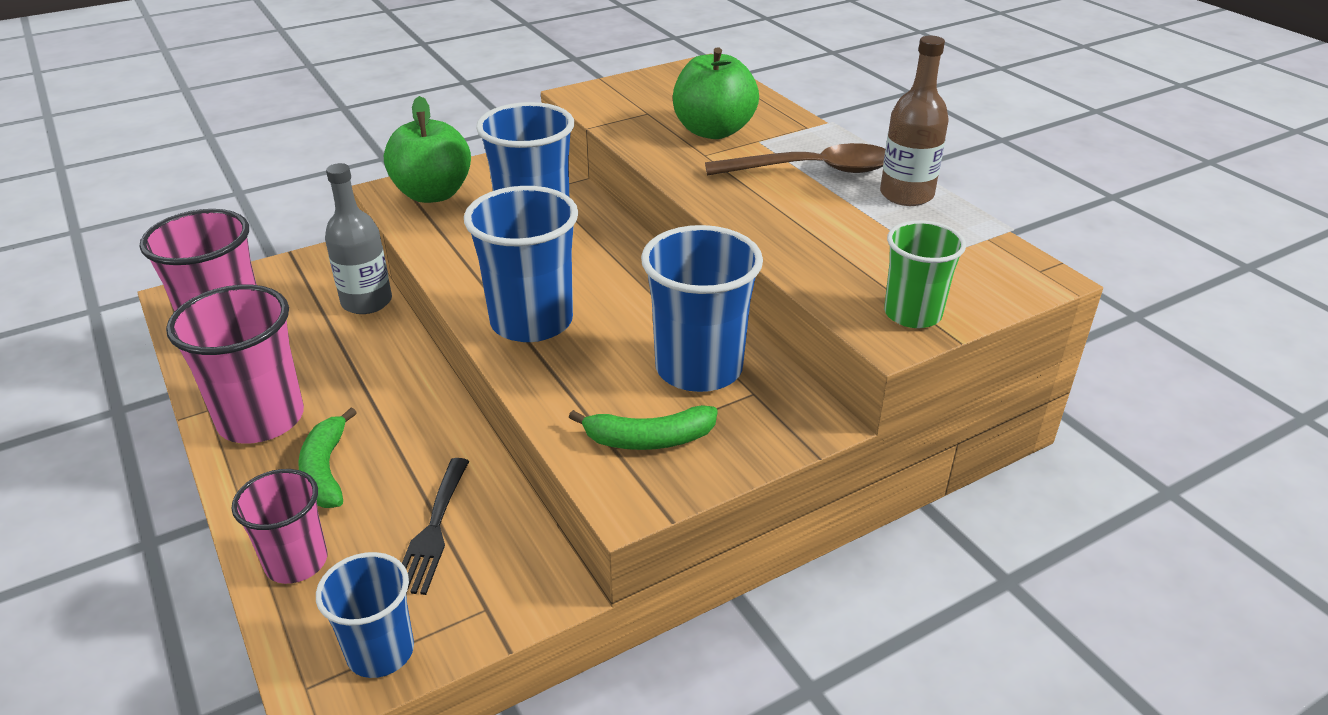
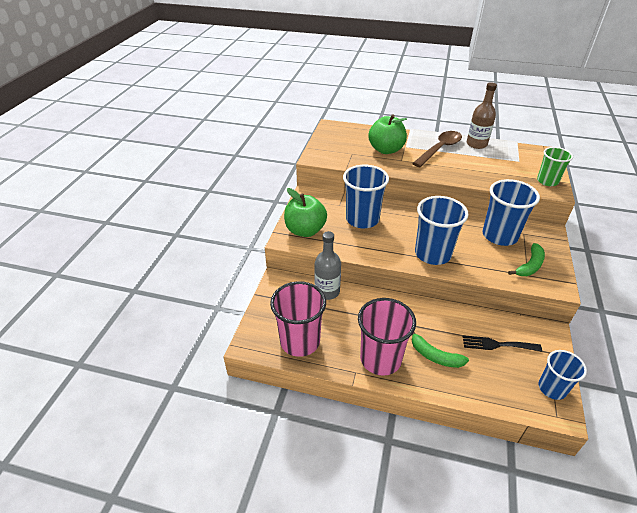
camera: 45 degrees left, 5 degrees up
pink cup [232,469,327,584] -> none
black fork [402,458,469,595] -> black fork turned 135 degrees clockwise [463,335,542,352]

